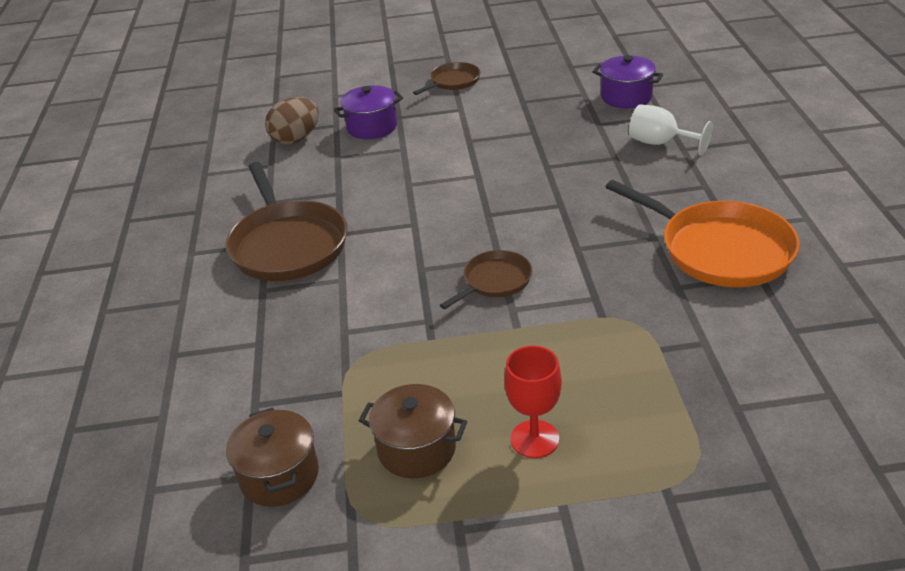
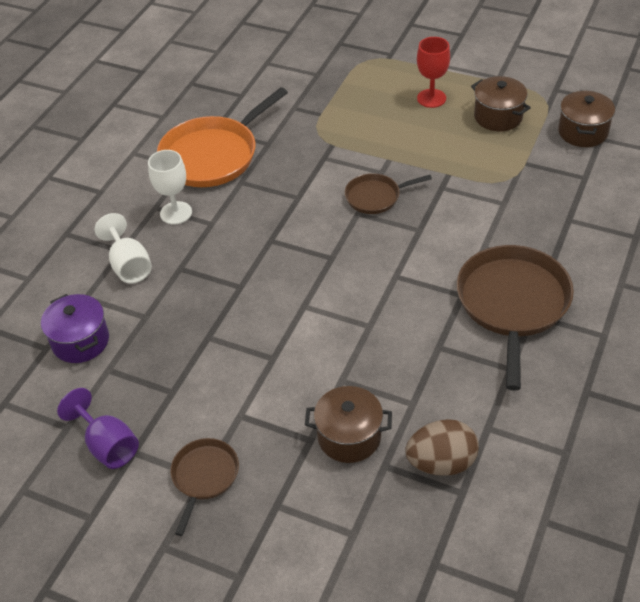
camera: 150 degrees left, 10 degrees up
purple pot [334,85,403,139] -> brown pot [305,386,392,463]
brown pan [413,62,481,95] -> brown pan turned 120 degrees clockwise [170,438,239,536]
orange pan [606,180,800,287] -> orange pan turned 120 degrees counterclockwise [157,87,288,187]
none -> purple goblet [57,388,139,469]
none -> white goblet [148,150,192,225]

